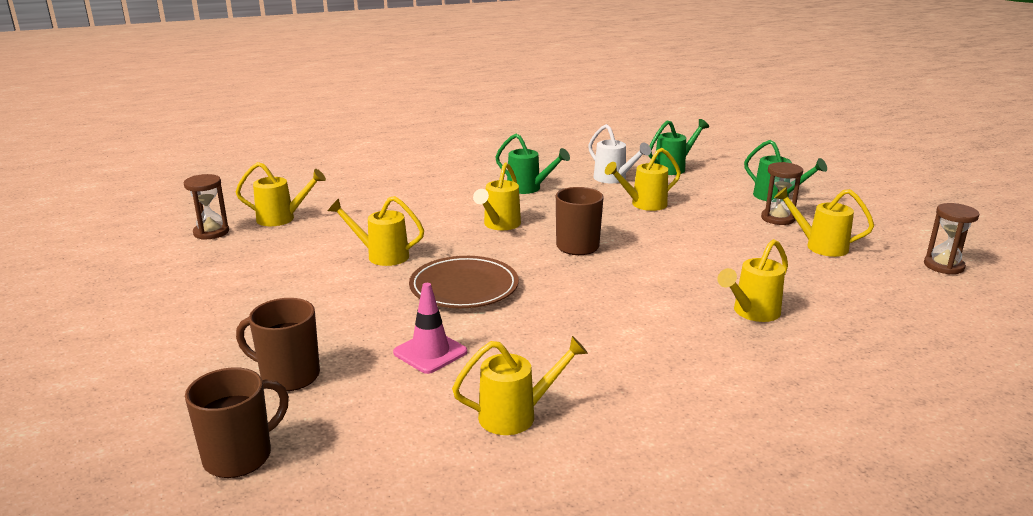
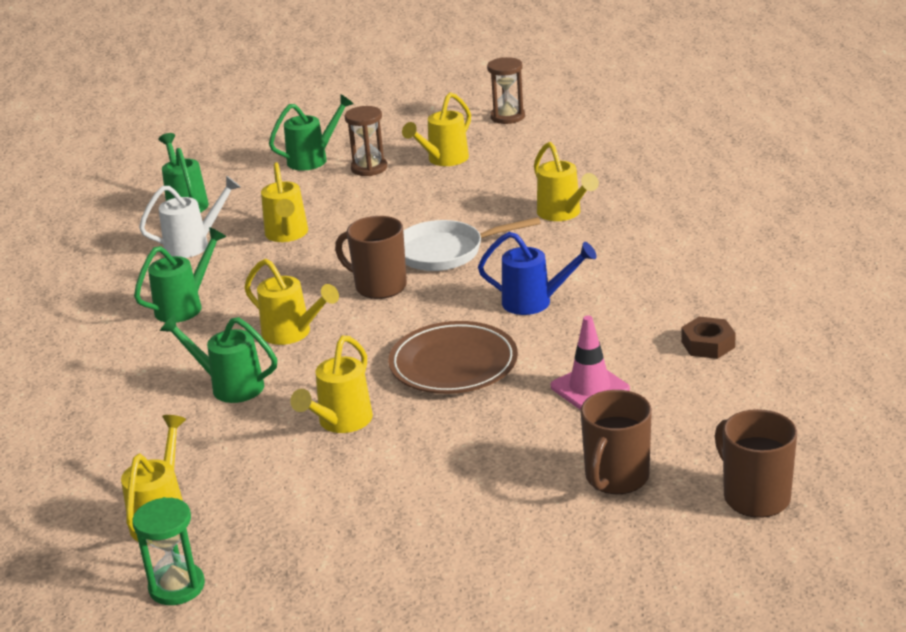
camera: 75 degrees left, 5 degrees up
brown hourglass [184,174,229,240] -> green hourglass [132,497,205,605]
yellow watering can [452,336,588,435] -> brown nut [681,317,736,359]
none -> green watering can [160,315,277,403]
none -> white pan [403,217,541,271]
none -> blue watering can [478,232,597,315]

